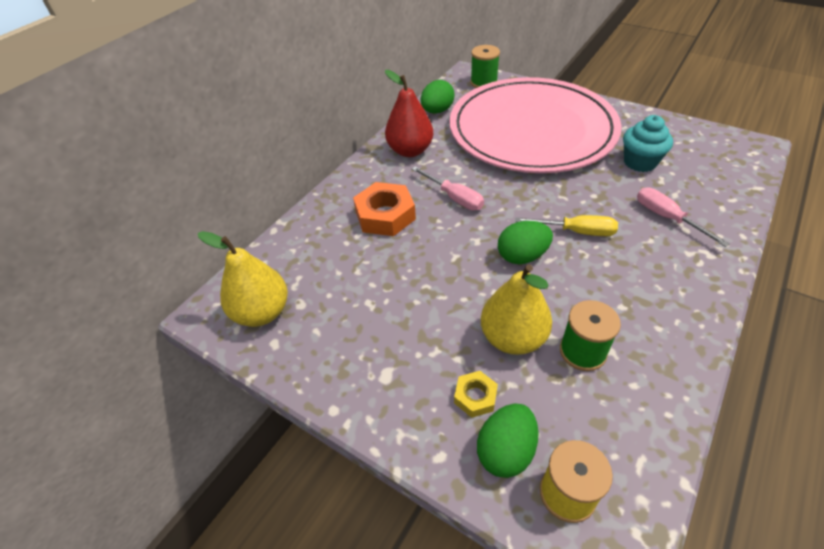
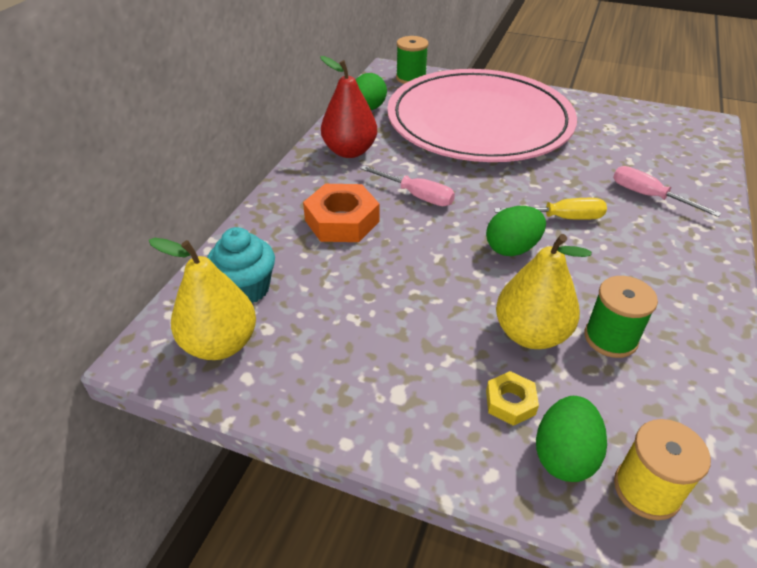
camera: 15 degrees left, 5 degrees down
turquoise cupcake [623,115,673,172] -> turquoise cupcake moved to [207,227,275,303]

